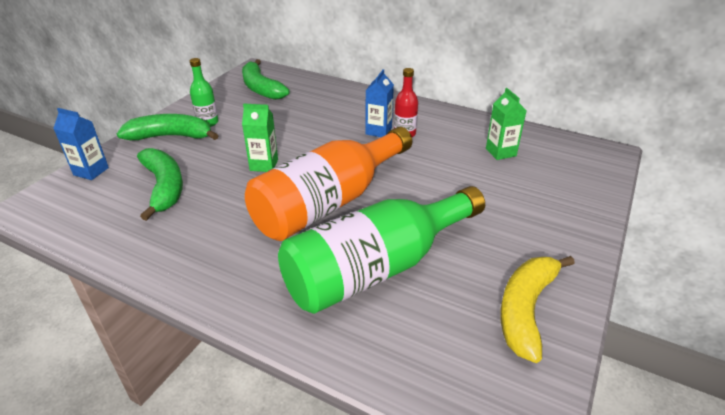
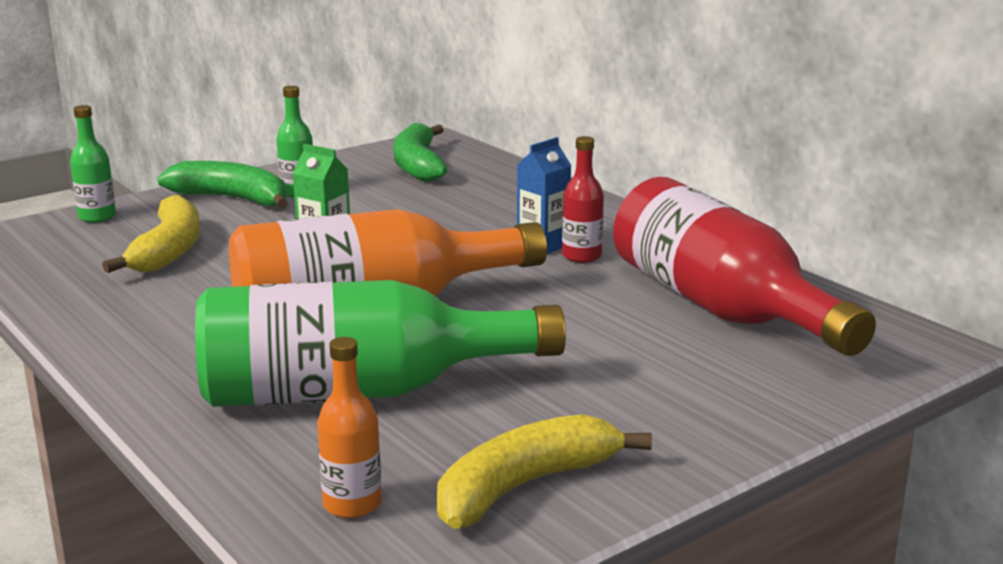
camera: 25 degrees right, 15 degrees down
blue carton [53,108,109,180] -> green bottle [70,105,116,223]
green banana [137,148,183,221] -> yellow banana [102,195,200,273]
green carton [486,88,526,160] -> red bottle [613,177,876,356]
none -> orange bottle [317,337,382,518]

